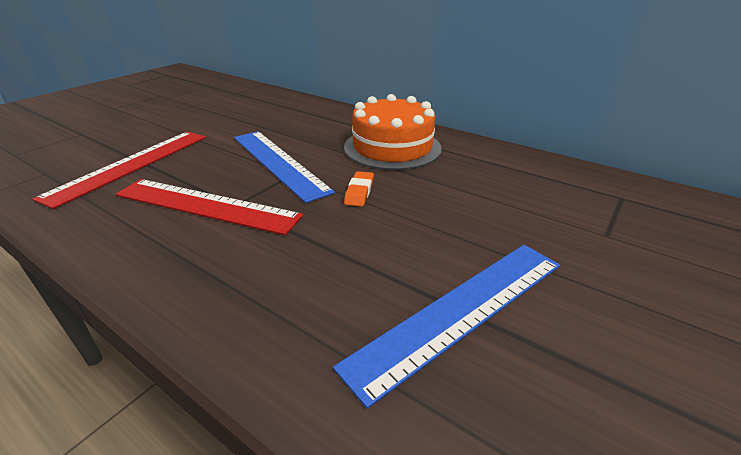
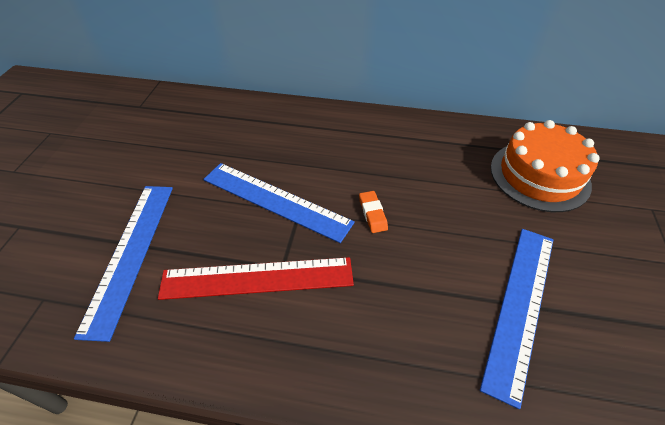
camera: 25 degrees left, 15 degrees up
red ruler [33,132,206,209] -> blue ruler [74,186,173,342]
orange cake [344,94,442,170] -> orange cake moved to [491,120,600,212]

